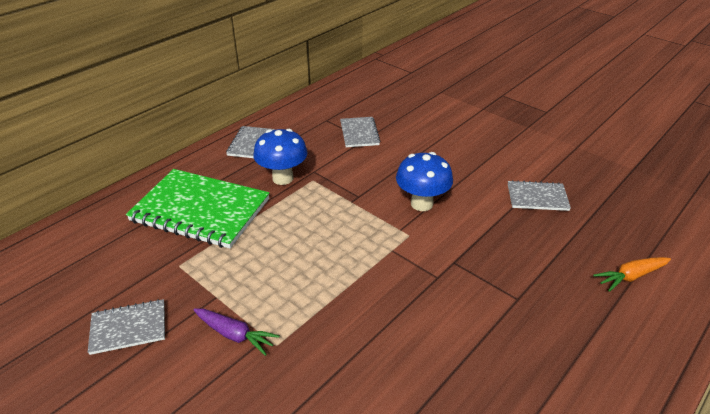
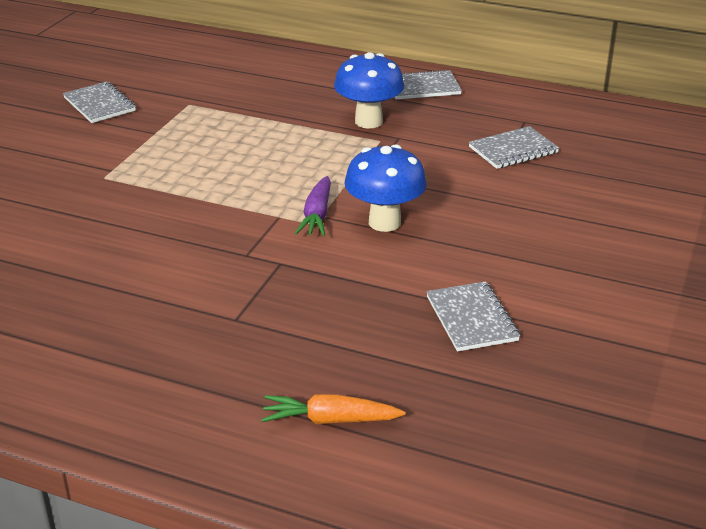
camera: 70 degrees right, 5 degrees down
green notebook [126,169,269,249] -> none
purple carrot [193,308,280,356] -> purple carrot moved to [295,176,331,236]
orange carrot [593,257,671,292] -> orange carrot turned 45 degrees counterclockwise [261,394,405,424]

